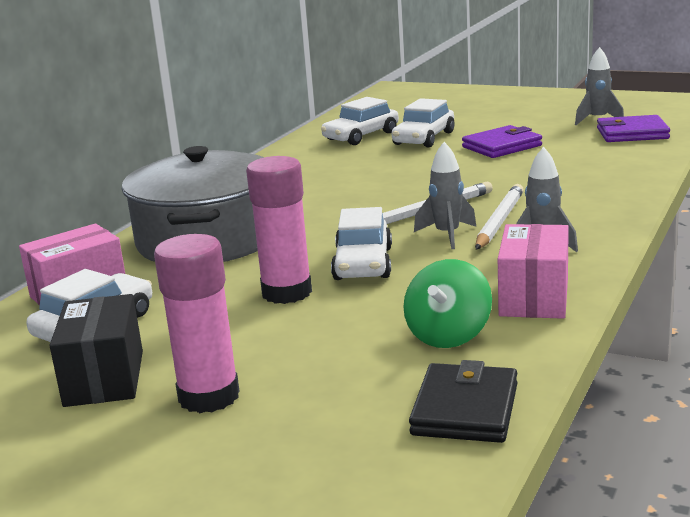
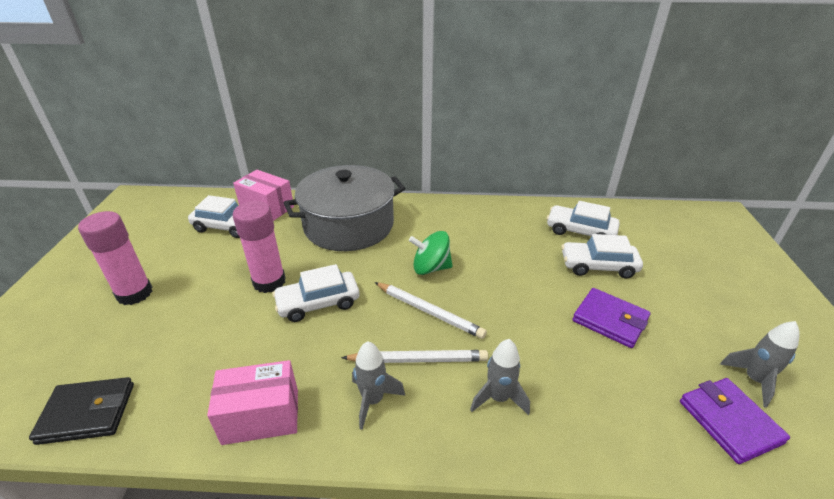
camera: 65 degrees right, 15 degrees up
black box [50,294,143,407] -> none
green spinning top [403,259,492,348] -> green spinning top moved to [409,231,453,275]
grey rocket [414,142,476,249] -> grey rocket moved to [470,339,530,415]

